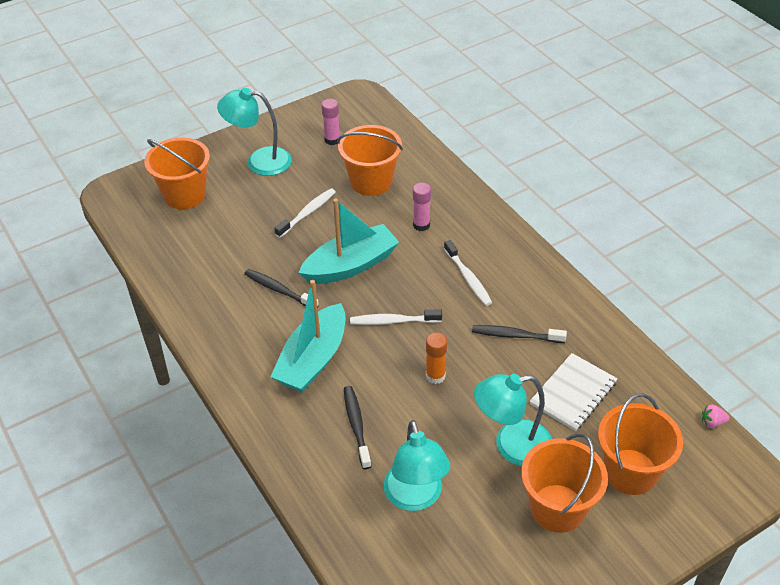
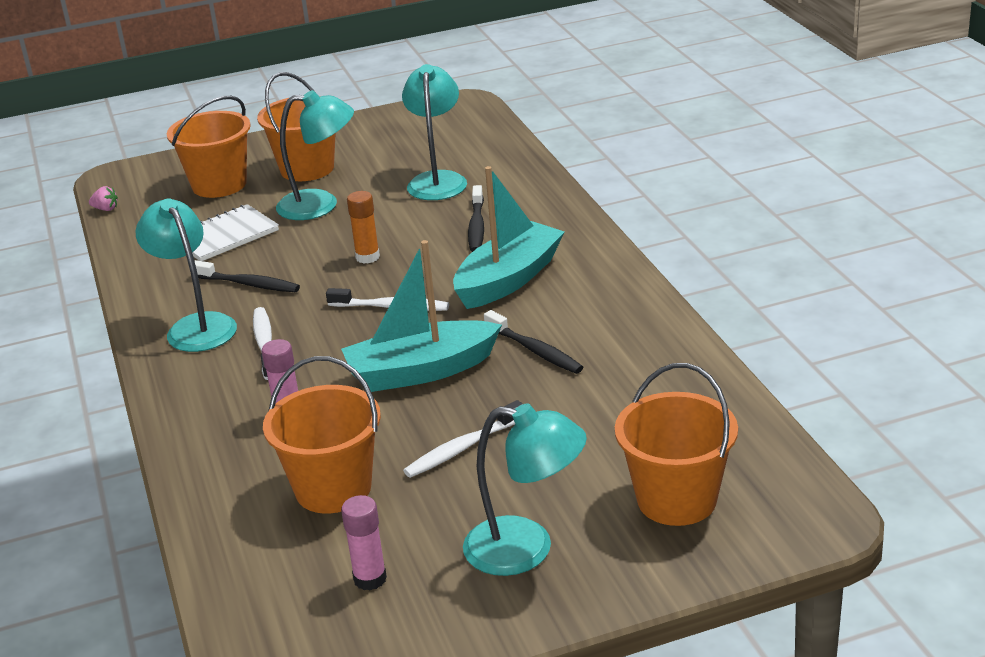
camera: 165 degrees left, 15 degrees down
none -> turquoise lamp [136,199,237,352]

